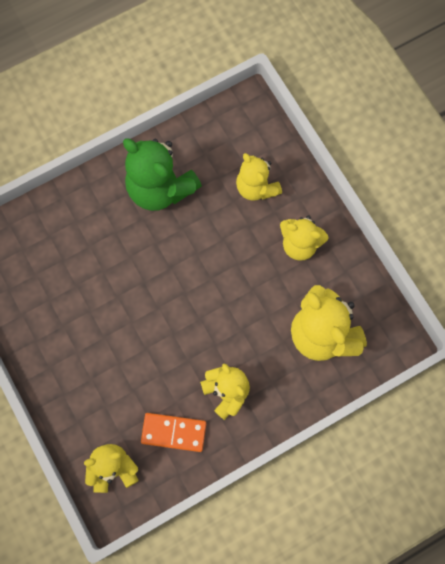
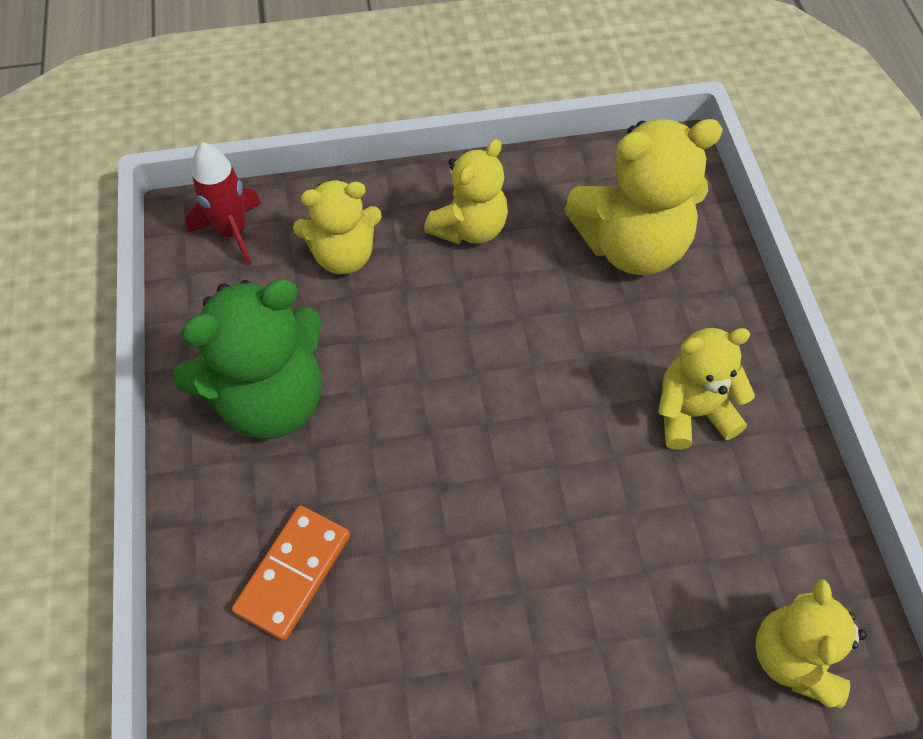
camera: 70 degrees left, 15 degrees down
orange domino [141,413,206,452] -> orange domino moved to [232,505,350,641]
none -> red rocket [185,142,261,265]

